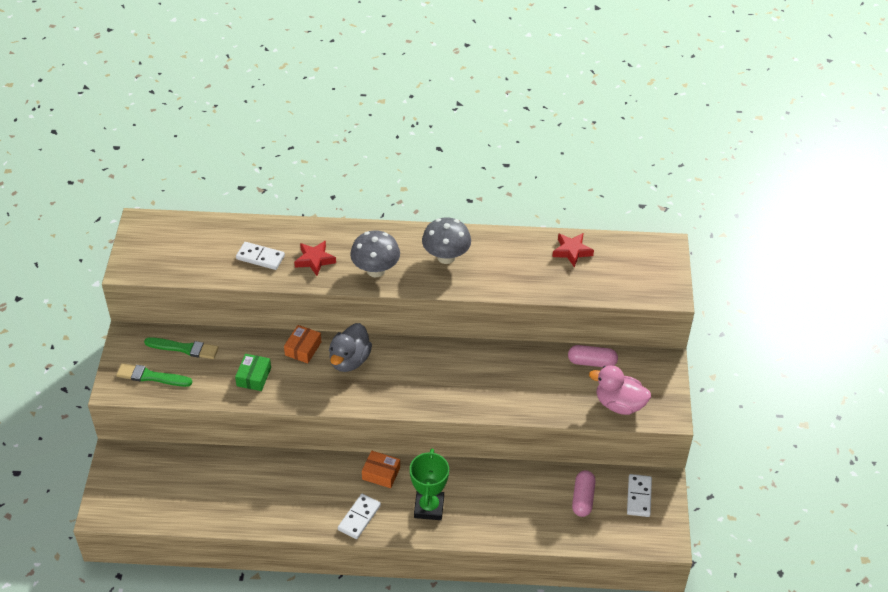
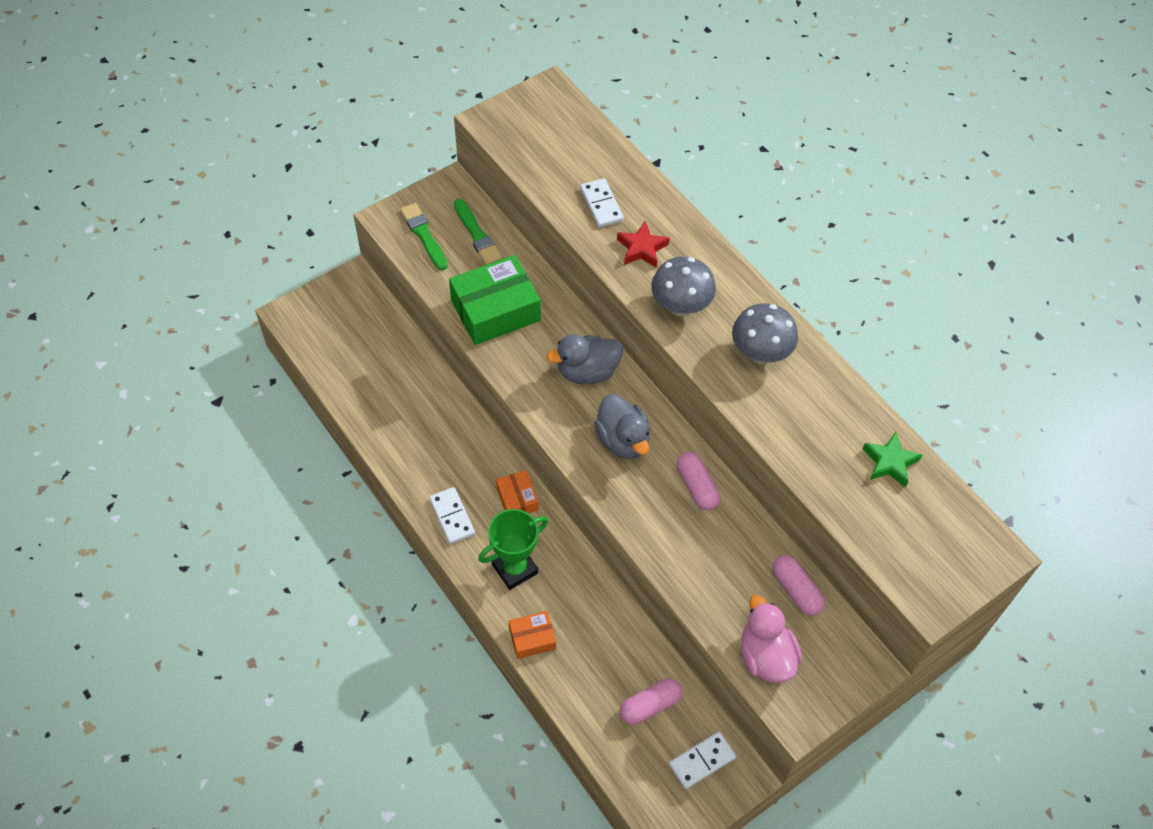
camera: 50 degrees right, 10 degrees up
green box [235,354,271,391] -> green box [449,255,541,345], size x1.95
orange box [284,325,321,363] -> orange box moved to [509,611,556,659]
white domino [338,494,381,539] -> white domino turned 75 degrees clockwise [429,487,475,544]
red star [552,233,594,267] -> green star [863,432,922,487]
none -> grey duck [594,394,650,459]
none -> pink capsule [677,452,720,510]

